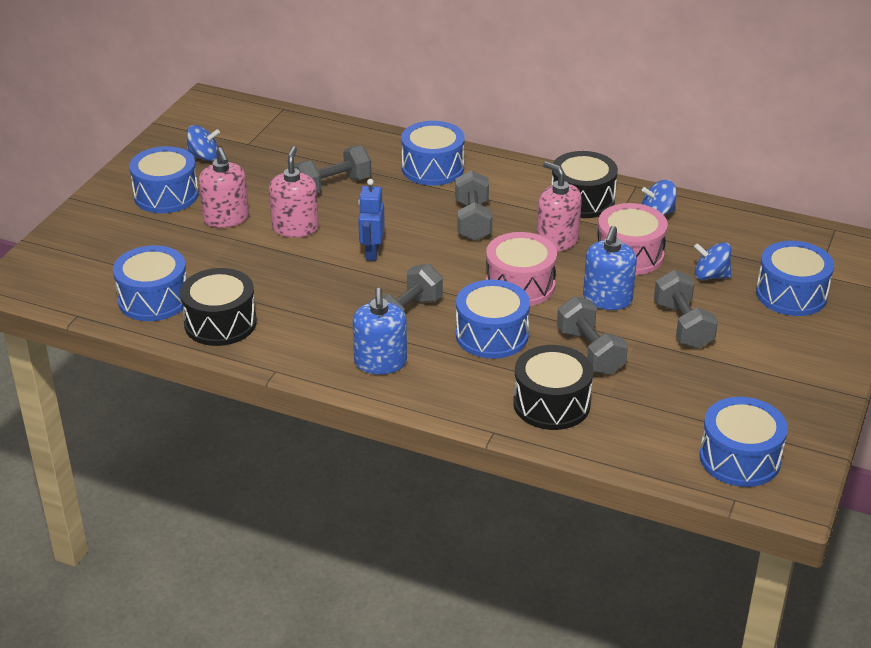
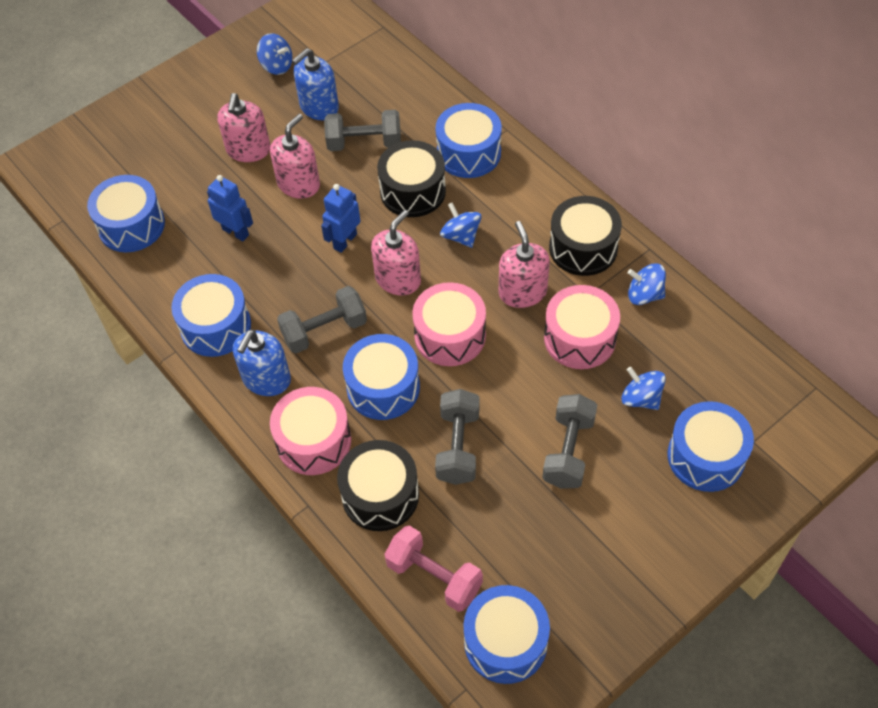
camera: 30 degrees right, 20 degrees up
blue drum [129,146,199,213] -> blue drum moved to [171,274,251,357]
black drum [180,268,257,346] -> black drum moved to [377,140,446,217]
grey dumbbell [455,170,492,241] -> blue spinning top [440,203,481,248]
blue soap dispenser [583,226,637,310] -> blue soap dispenser moved to [292,48,339,120]
none -> blue robot [207,175,253,241]
none -> pink drum [270,387,351,475]
none -> pink soap dispenser [371,210,421,296]
none -> pink dumbbell [384,525,483,612]

